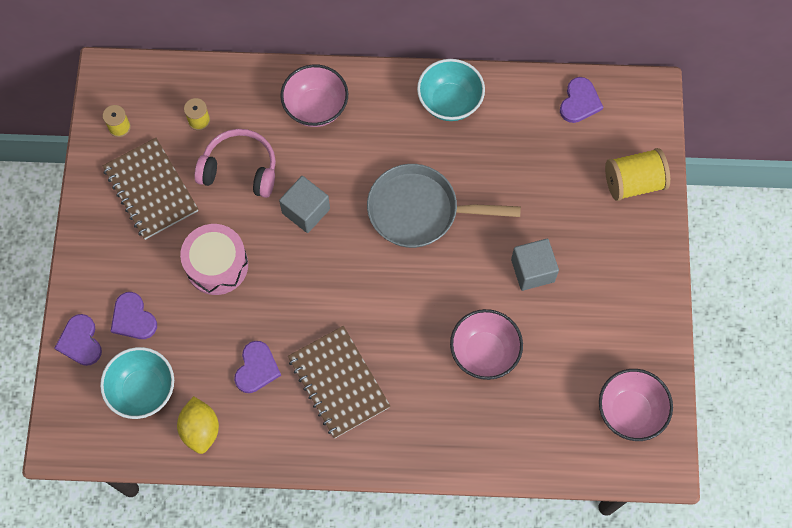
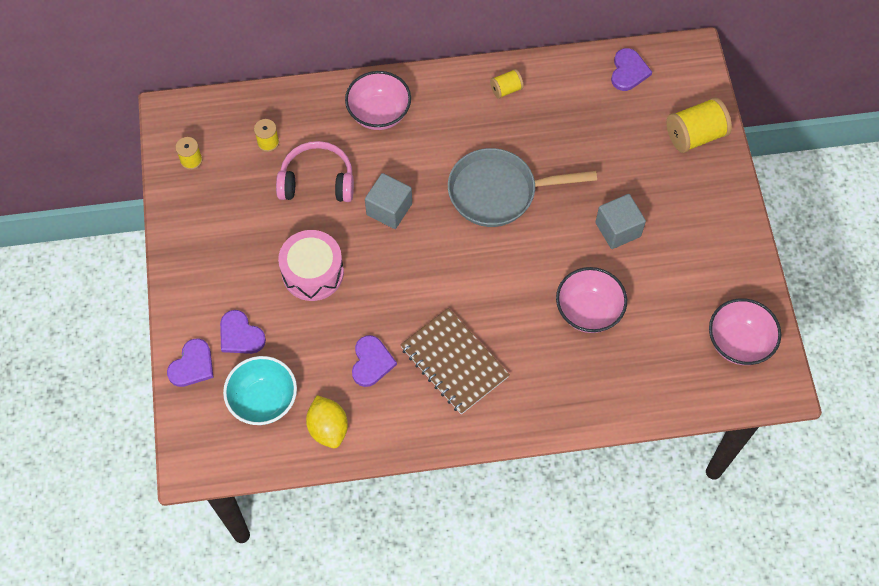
camera: 10 degrees left, 5 degrees down
purple heart [55,314,102,366] -> purple heart turned 120 degrees counterclockwise [167,339,214,387]
brown notebook [103,138,198,240] -> none
turquoise bowl [417,59,485,121] -> yellow spool [490,69,524,99]

